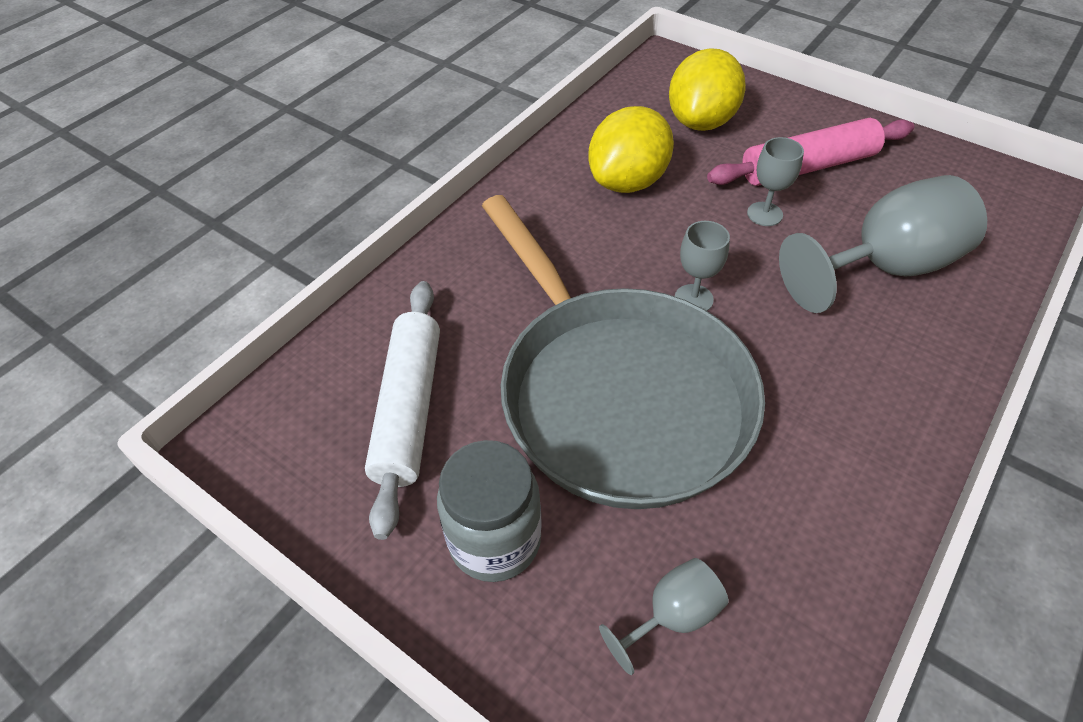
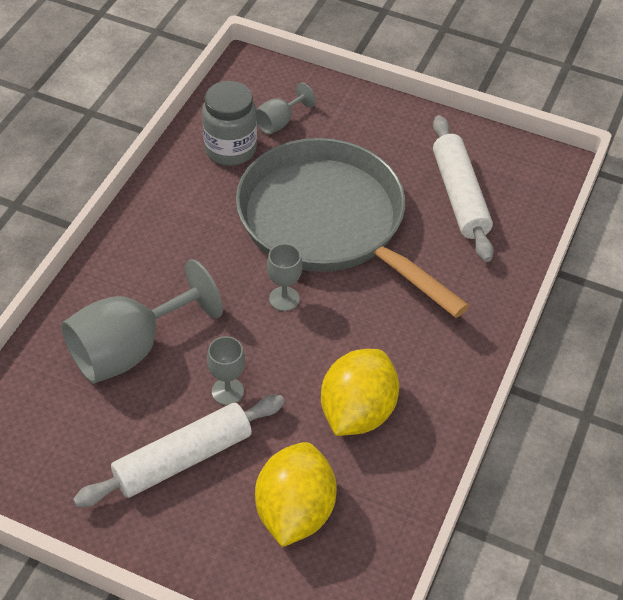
camera: 165 degrees right, 0 degrees up
grey jar [437,440,542,582] -> grey jar moved to [202,81,257,166]
pink rolling pin [707,118,914,186] -> white rolling pin [73,395,285,507]

